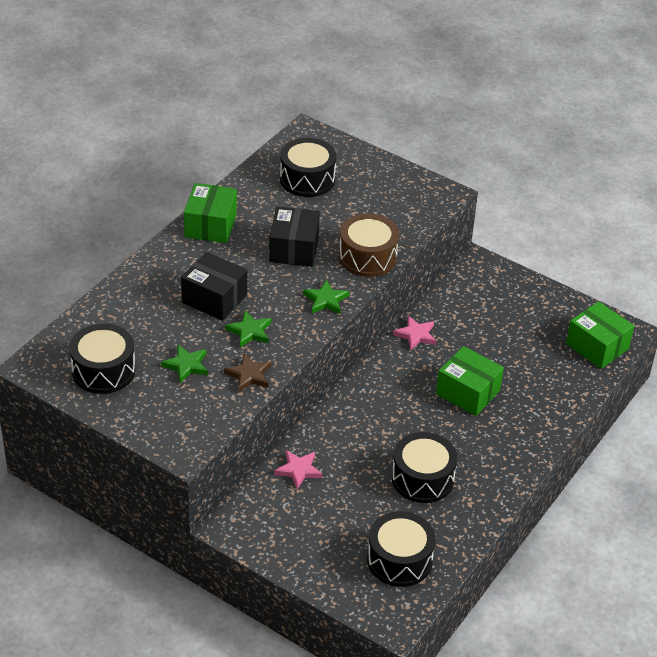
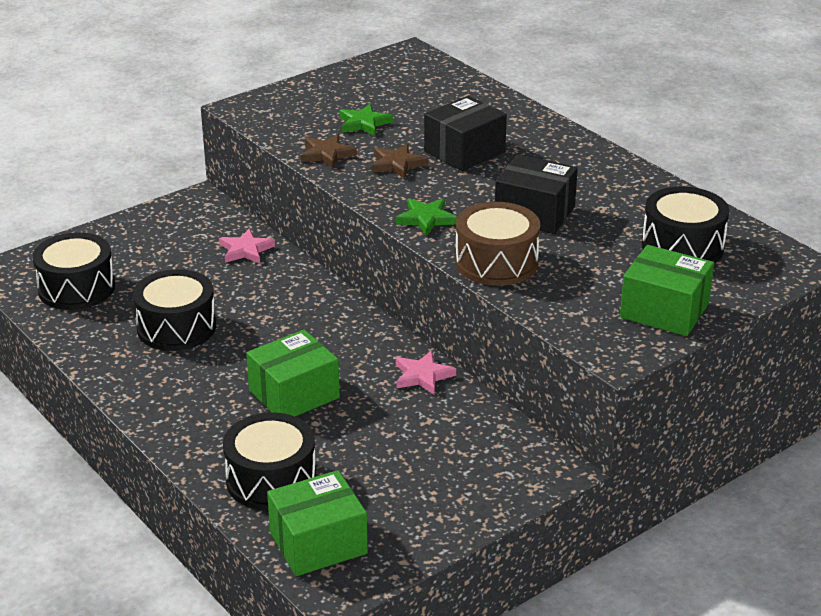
camera: 110 degrees right, 10 degrees down
black drum [69,323,136,394] -> black drum moved to [223,412,316,510]
green box [184,183,237,243] -> green box moved to [620,245,714,336]
green star [225,311,271,347] -> brown star [371,144,428,179]

